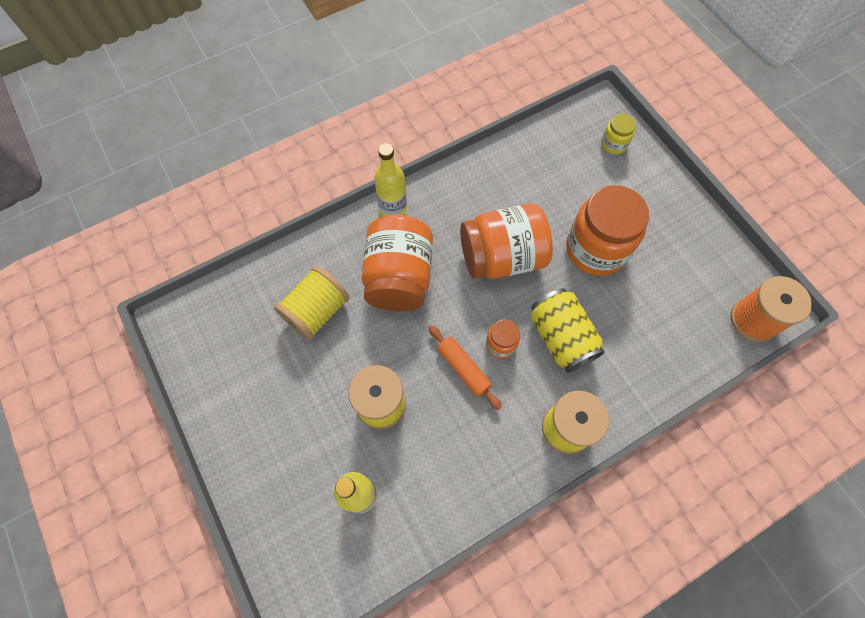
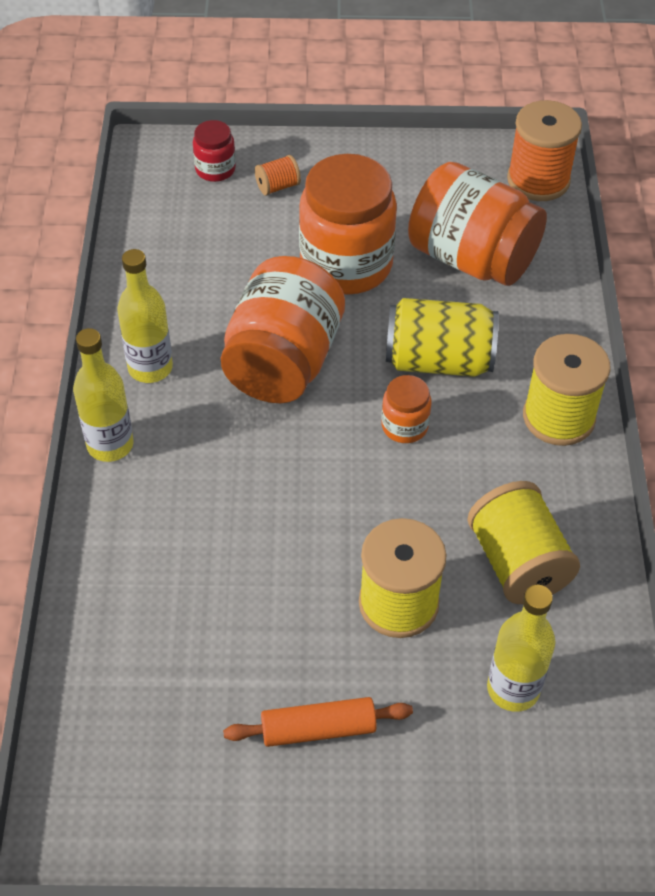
camera: 60 degrees left, 15 degrees down
yellow spool [274,266,350,340] -> yellow spool moved to [468,481,580,604]
orange jar [362,215,433,311] -> orange jar moved to [408,162,547,286]
orange rolling pin [428,325,502,410] -> orange rolling pin moved to [223,697,413,747]
yellow jar [601,114,636,154] -> red jar [193,120,236,182]
none -> yellow bottle [117,249,173,383]
none -> orange spool [255,155,301,196]

